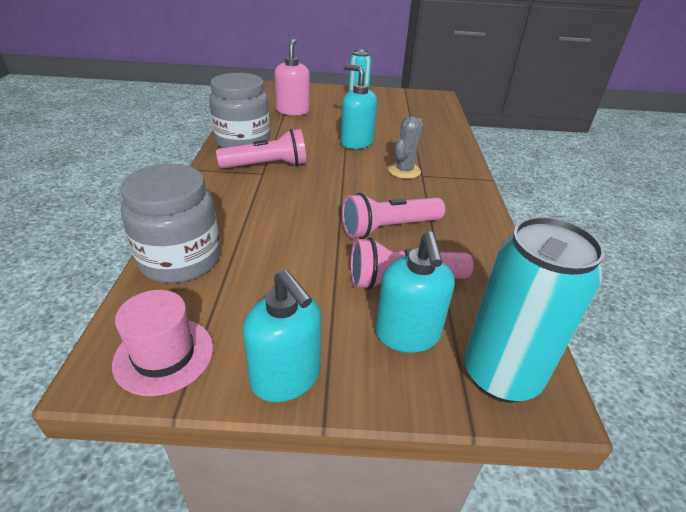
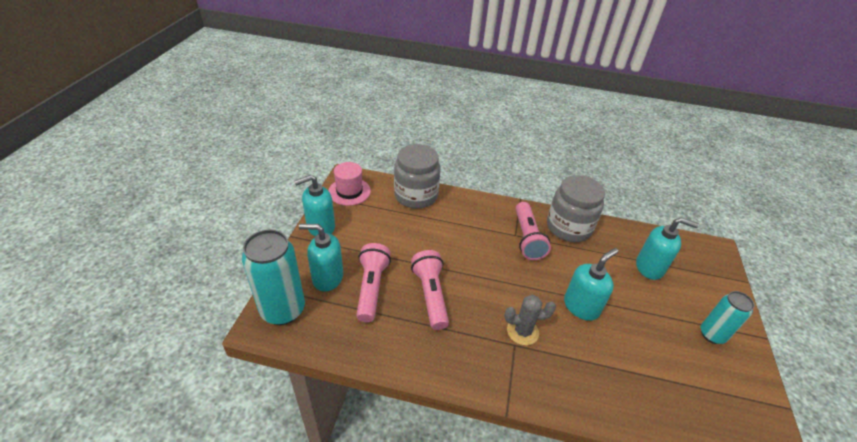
camera: 100 degrees right, 5 degrees up
pink soap dispenser [274,39,310,116] -> turquoise soap dispenser [636,217,699,280]
grey cactus [388,116,424,179] -> grey cactus turned 45 degrees counterclockwise [504,295,556,345]

